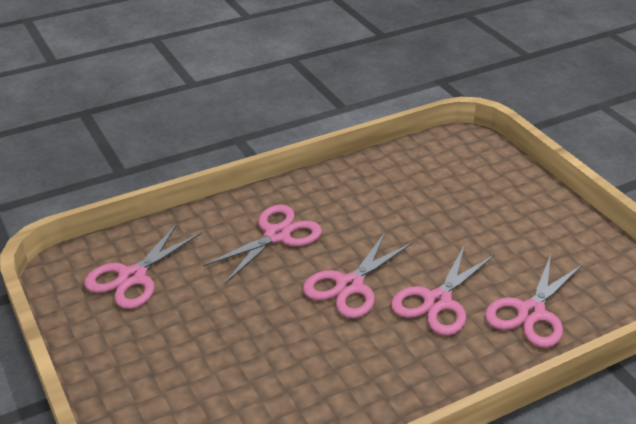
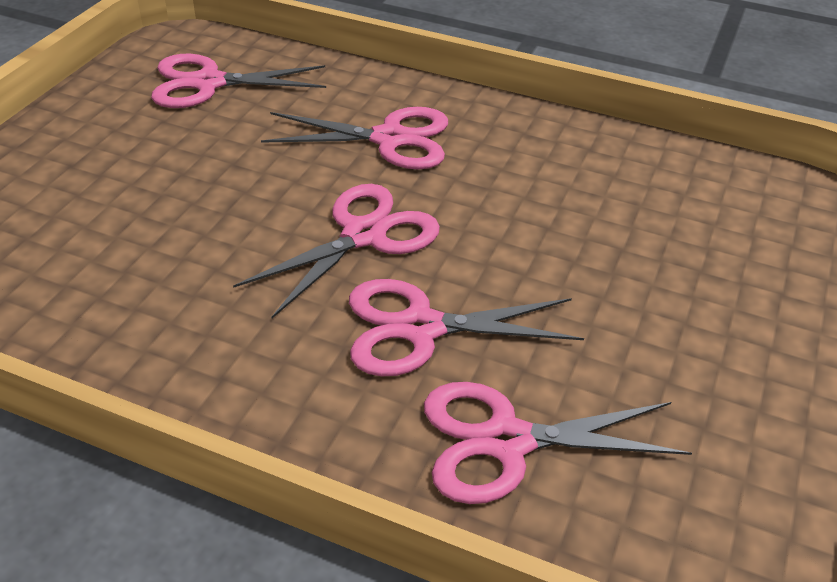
camera: 50 degrees right, 5 degrees up
pink scissors [303,231,413,318] -> pink scissors turned 135 degrees clockwise [233,184,440,318]

